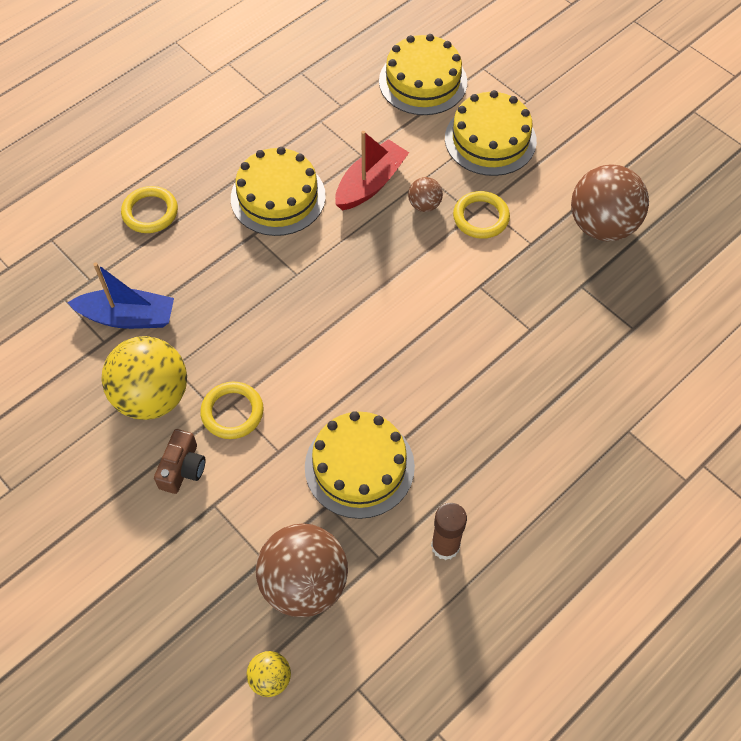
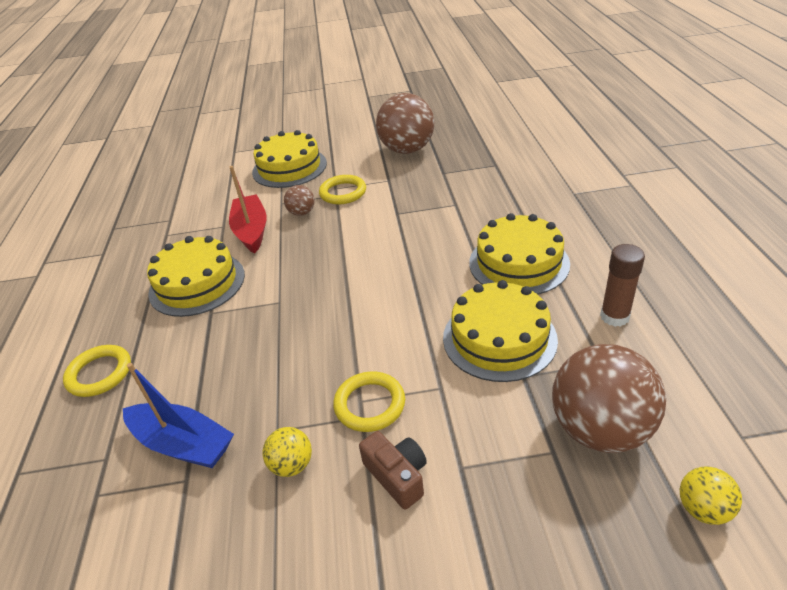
camera: 50 degrees left, 20 degrees down
blue boat [67,263,174,329] -> blue boat turned 75 degrees clockwise [123,363,234,468]
yellow ball [102,336,187,420] -> yellow ball [262,427,312,477], size x0.47
yellow cake [379,34,467,115] -> yellow cake moved to [469,213,570,295]

